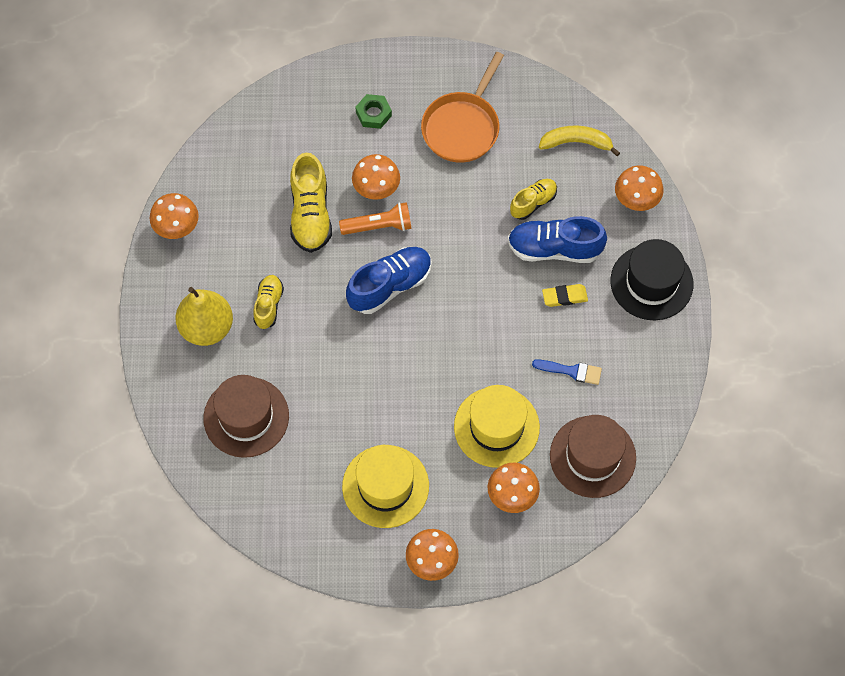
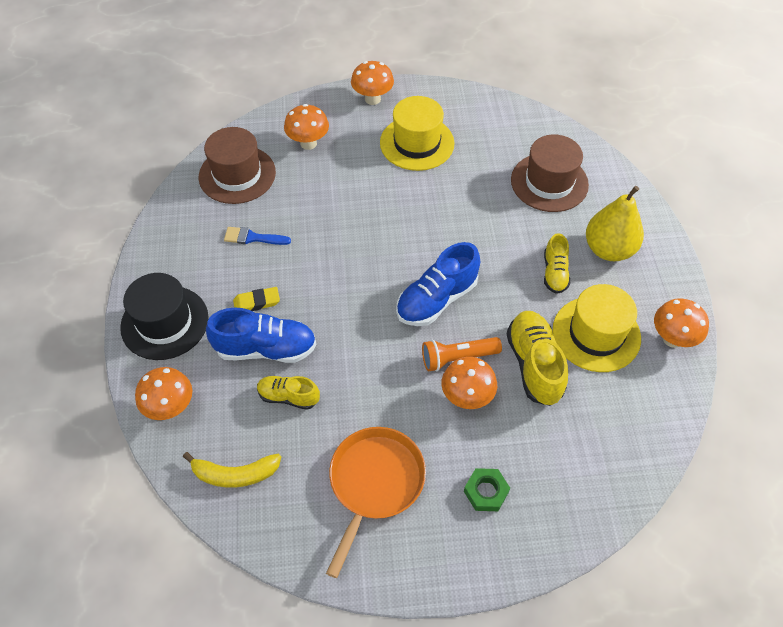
camera: 175 degrees right, 10 degrees down
yellow hat [454,385,540,468] -> yellow hat moved to [553,284,641,372]
yellow shoe [510,179,557,220] -> yellow shoe turned 60 degrees clockwise [257,376,320,410]

